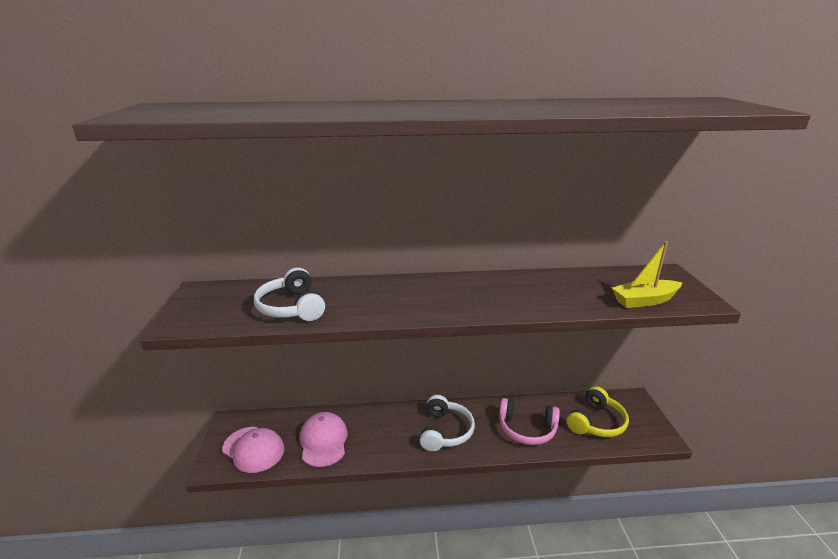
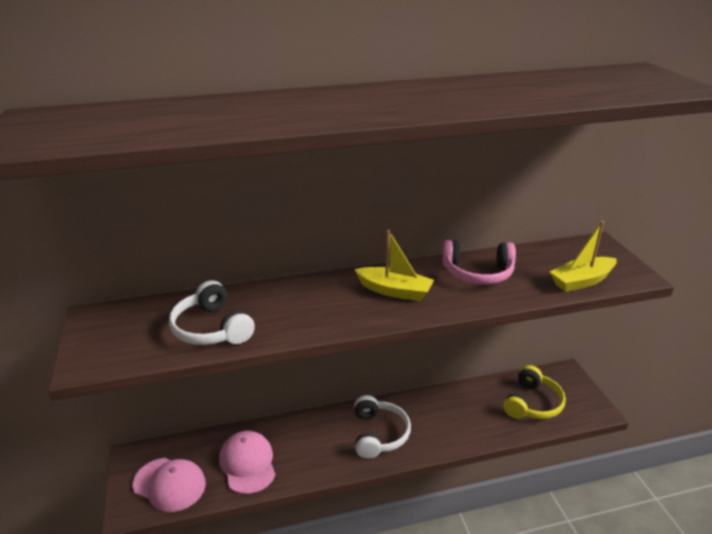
camera: 10 degrees left, 5 degrees up
pink headphones [499,398,560,445] -> pink headphones moved to [443,240,516,285]
none -> yellow boat [355,230,434,301]

